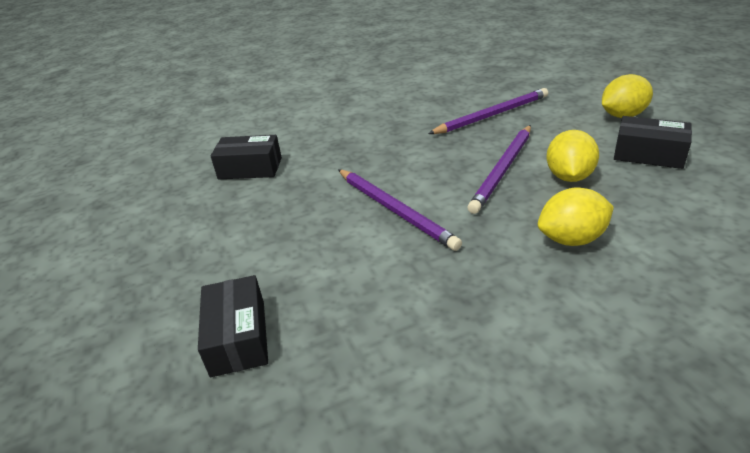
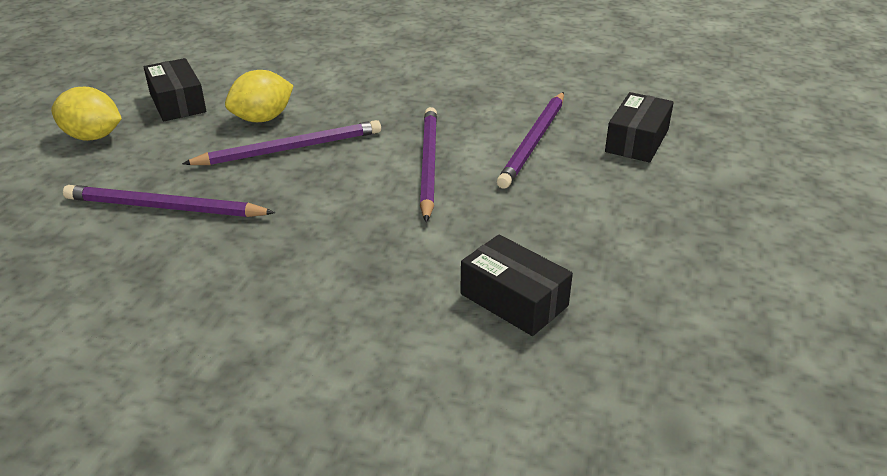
camera: 145 degrees left, 0 degrees up
yellow lemon [538,188,614,246] -> none
none -> purple pencil [497,92,564,189]

